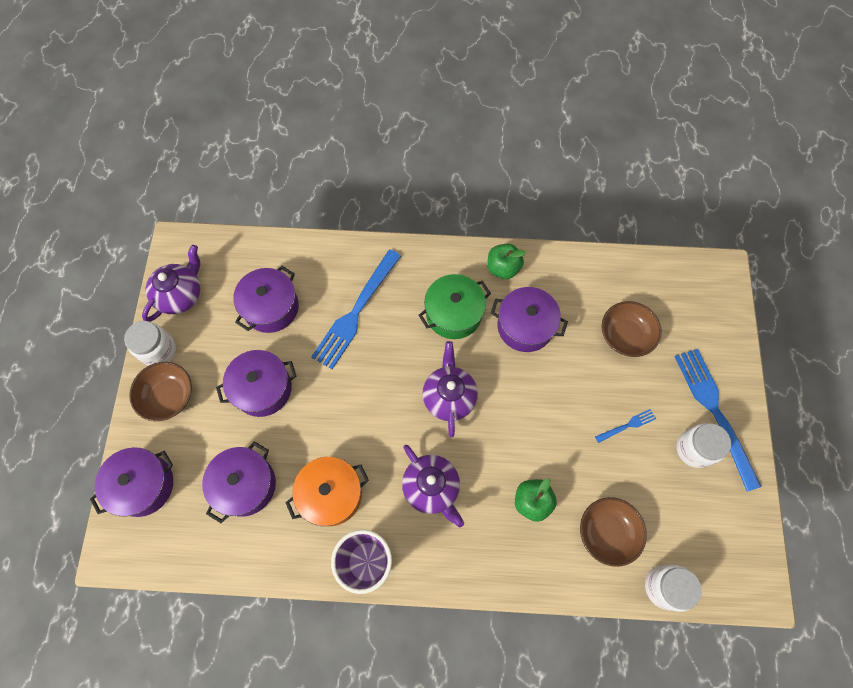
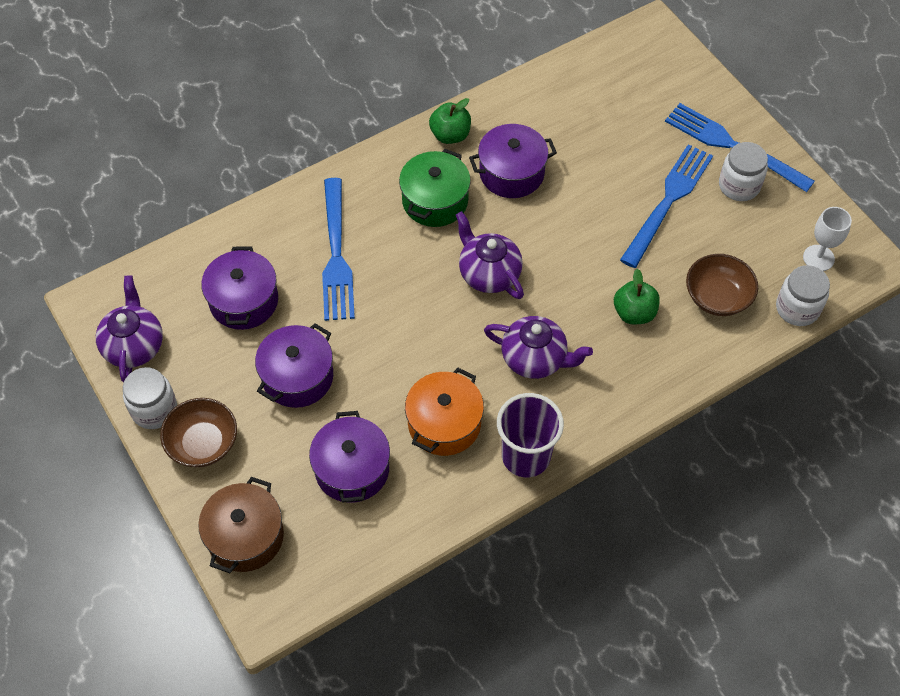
camera: 35 degrees left, 10 degrees down
purple pot [90,447,173,517] -> brown pot [198,477,284,573]
blue fork [595,409,656,443] -> blue fork [620,144,713,268], size x2.26
brown bowl [602,301,662,357] -> none
none -> white goblet [803,207,852,271]

